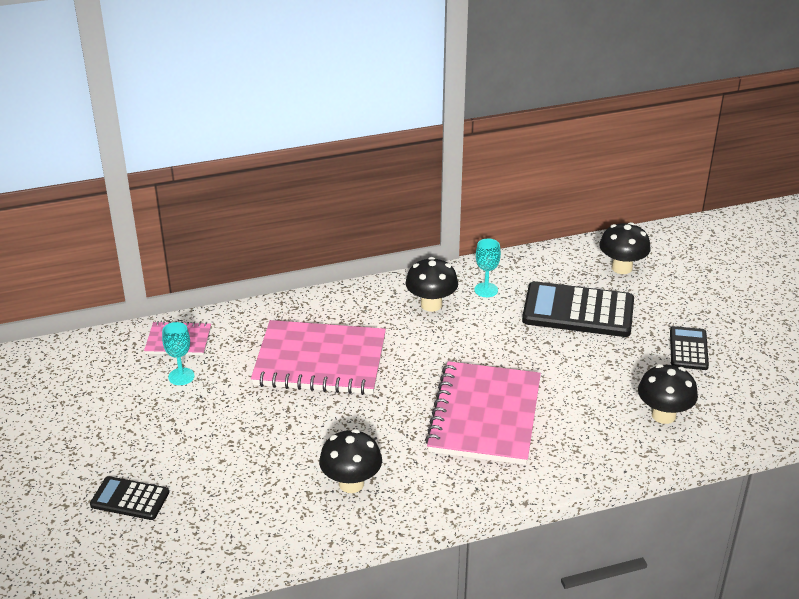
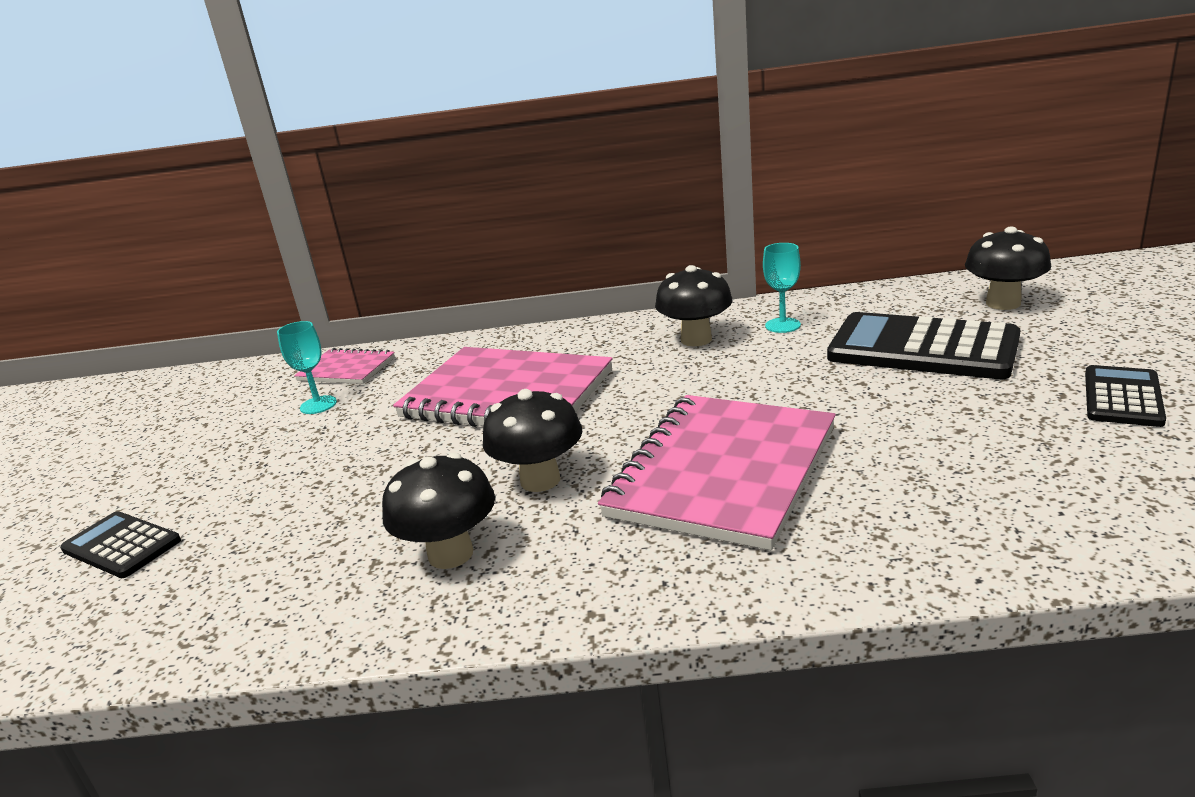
camera: 20 degrees right, 10 degrees down
black mushroom [638,364,698,424] -> black mushroom moved to [483,389,582,492]

